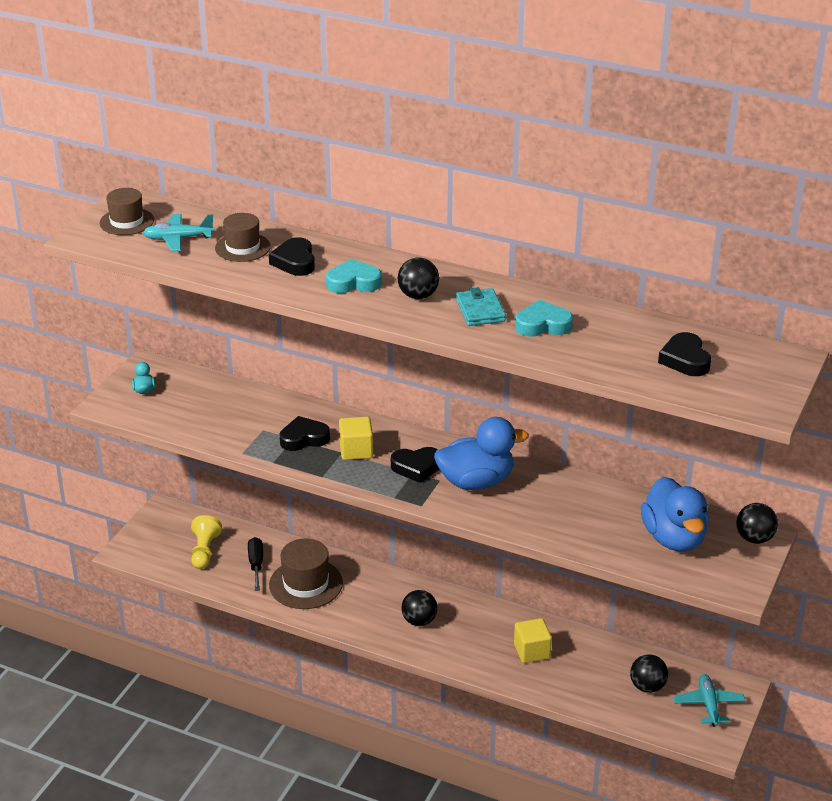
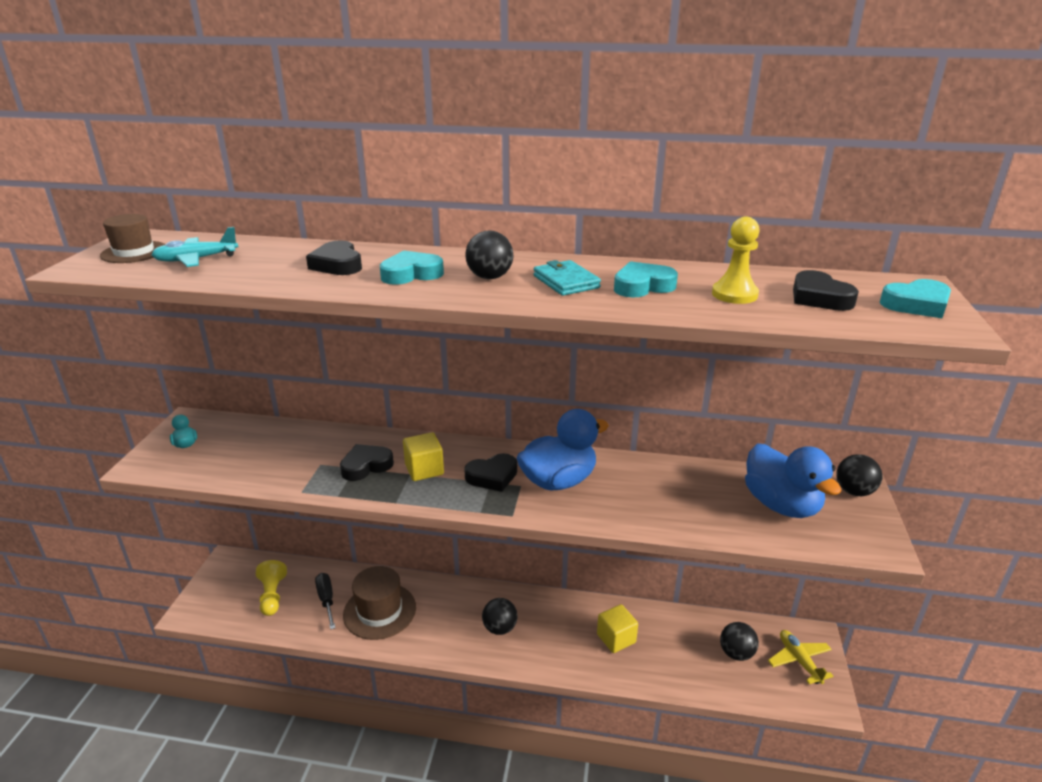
camera: 15 degrees left, 5 degrees down
brown hat [215,213,271,262] -> none
turquoise plane [673,674,745,727] -> yellow plane [768,630,833,684]
none -> yellow pawn [712,217,760,304]
none -> turquoise heart [880,279,951,318]

